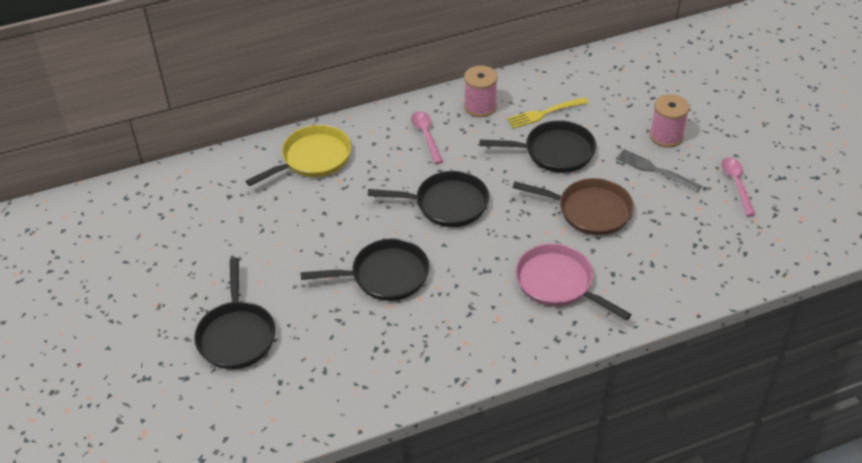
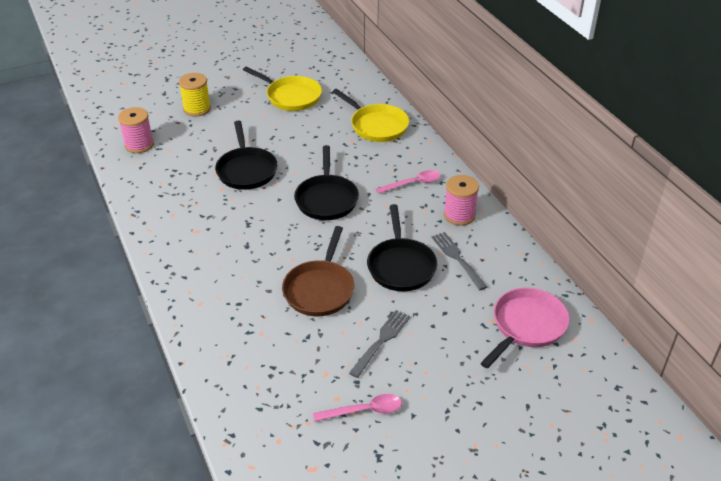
camera: 85 degrees right, 5 degrees down
black pan [194,258,275,369] -> yellow spool [179,73,211,117]
yellow fork [507,97,588,129] -> grey fork [432,232,487,290]
pink pan [515,243,632,321] -> pink pan moved to [480,288,570,369]
pink spool [649,94,689,148] -> pink spool moved to [118,107,154,153]
none -> yellow pan [243,66,322,111]

